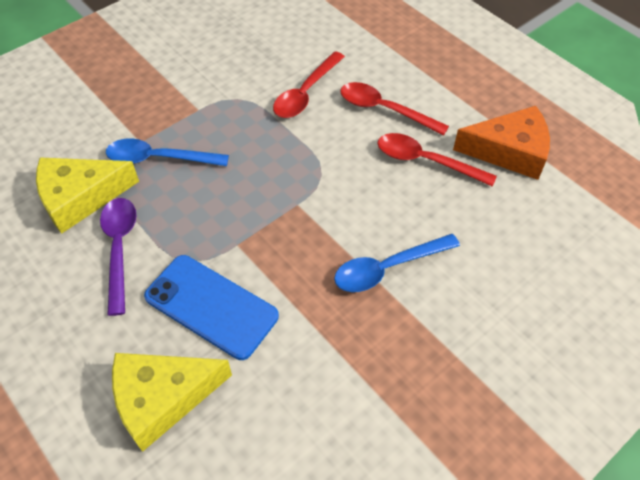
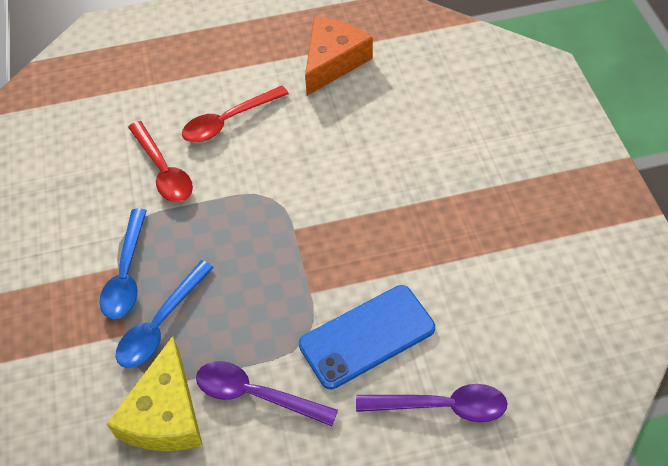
camera: 60 degrees left, 0 degrees up
yellow cheese [112,353,232,452] -> purple spoon [356,384,507,422]
blue spoon [334,234,460,292] -> blue spoon moved to [100,209,147,319]
red spoon [377,133,497,187] -> none

